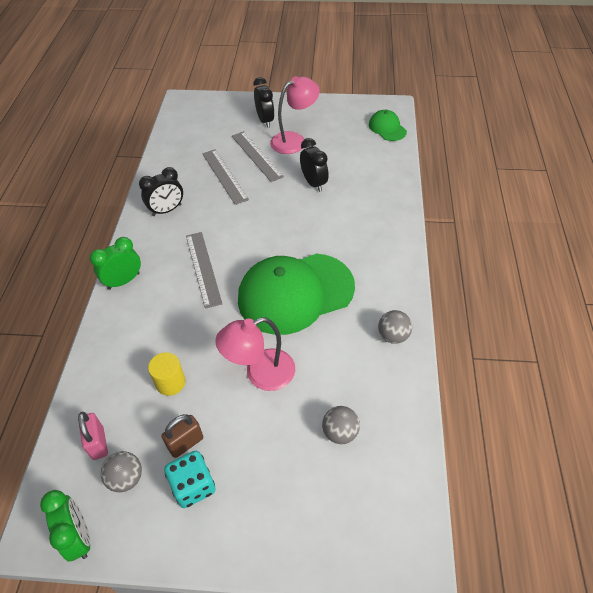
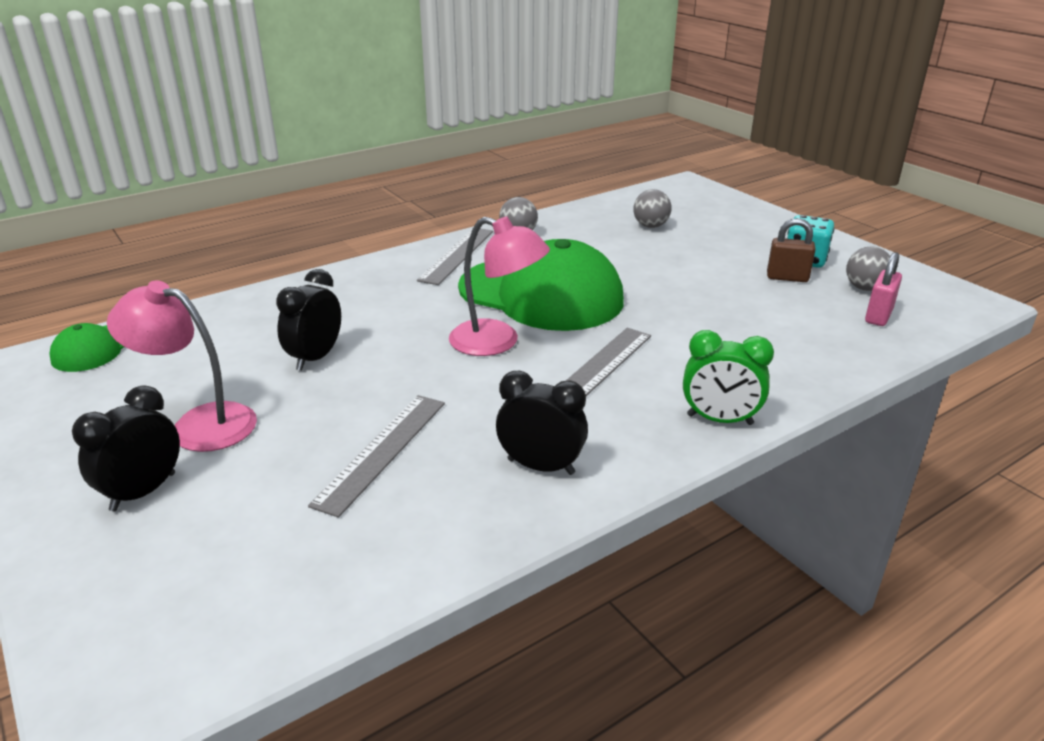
camera: 130 degrees left, 20 degrees down
green clock [40,490,90,562] -> none
yellow cylinder [148,352,186,396] -> none
pink lamp [215,317,295,391] -> pink lamp moved to [449,217,550,356]
grey ruler [232,131,284,182] -> grey ruler moved to [417,228,493,285]

